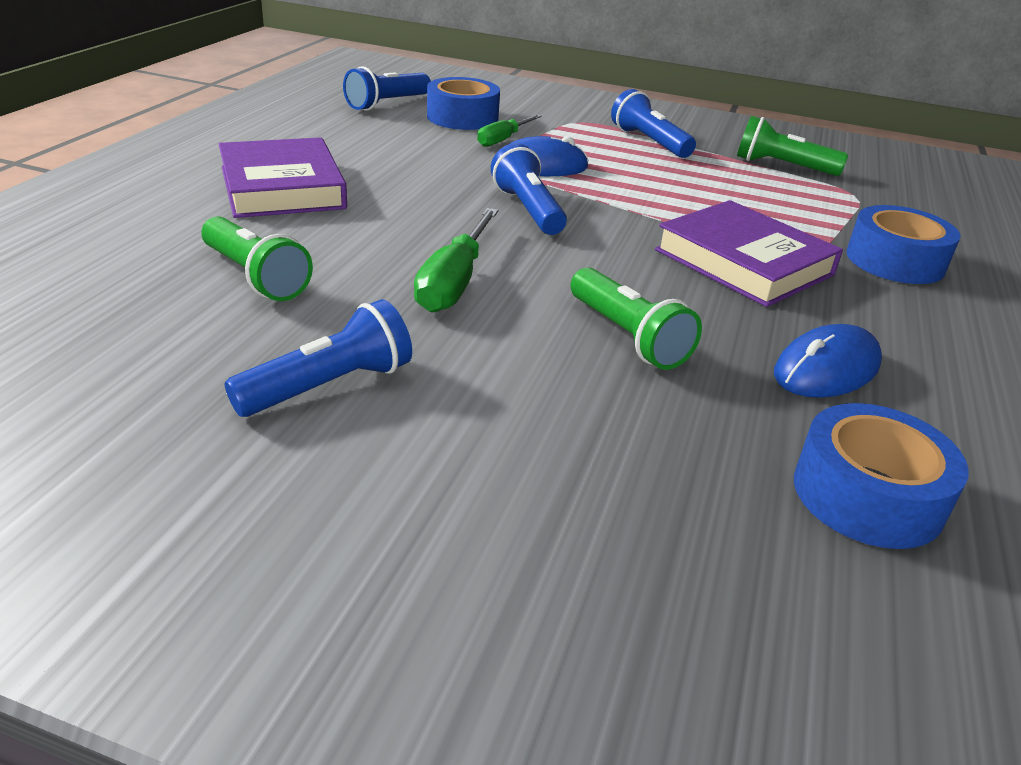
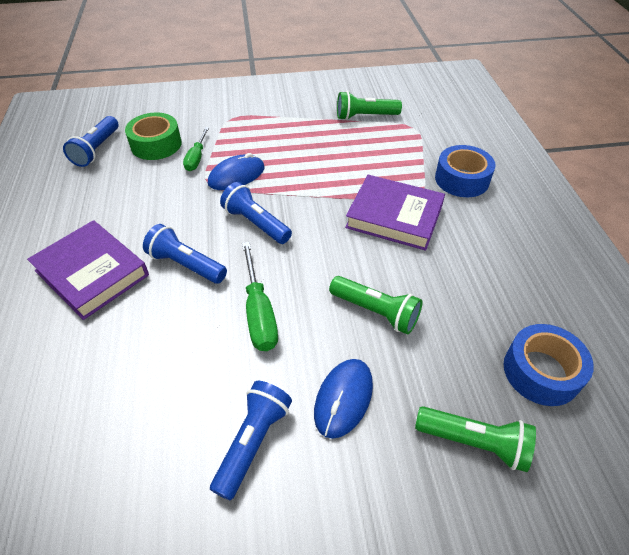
camera: 25 degrees left, 15 degrees up
green flashlight [201,216,313,301] -> green flashlight moved to [415,406,536,472]
blue tape [427,77,500,130] -> green tape [125,113,181,160]
blue flashlight [611,89,696,158] -> blue flashlight moved to [143,224,227,284]
blue mouse [774,324,882,398] -> blue mouse moved to [314,359,373,439]

